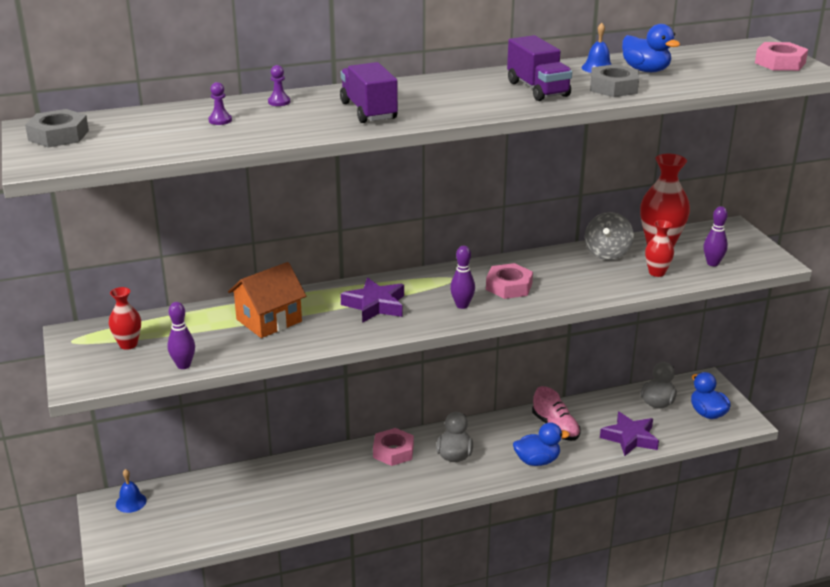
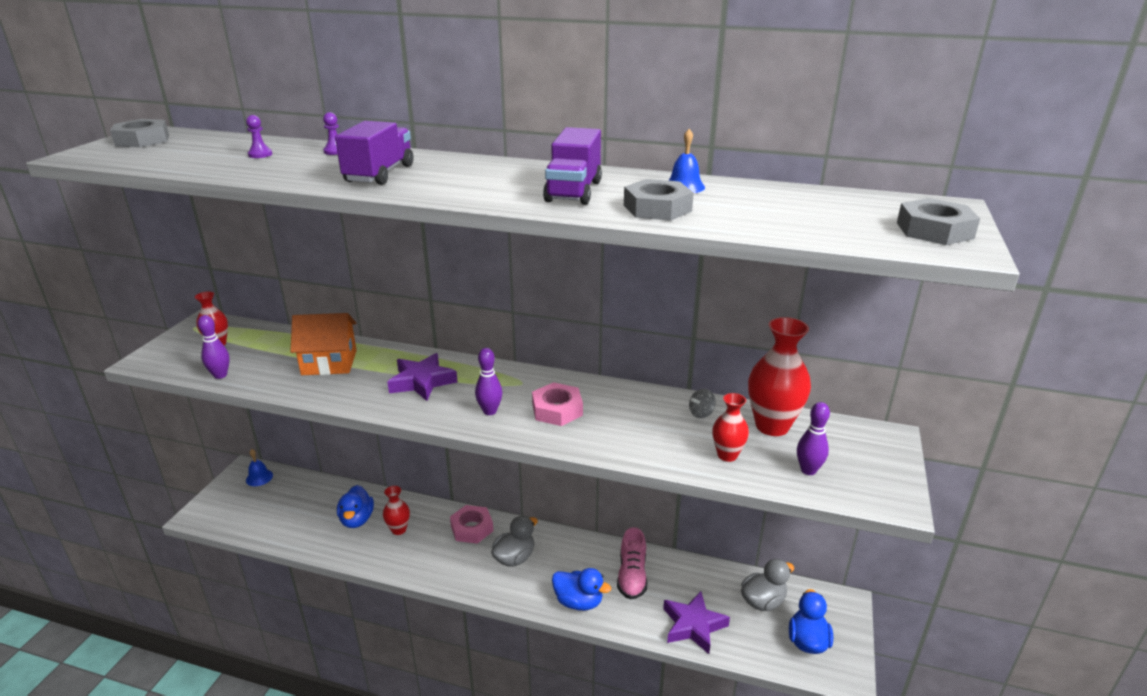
camera: 35 degrees right, 0 degrees up
grey spinning top [585,212,634,260] -> grey spinning top [689,389,716,418], size x0.53
blue duck [622,24,680,72] -> blue duck moved to [337,485,374,528]
pink nut [755,42,808,71] -> grey nut [897,198,980,245]
none -> red vase [383,486,410,535]

